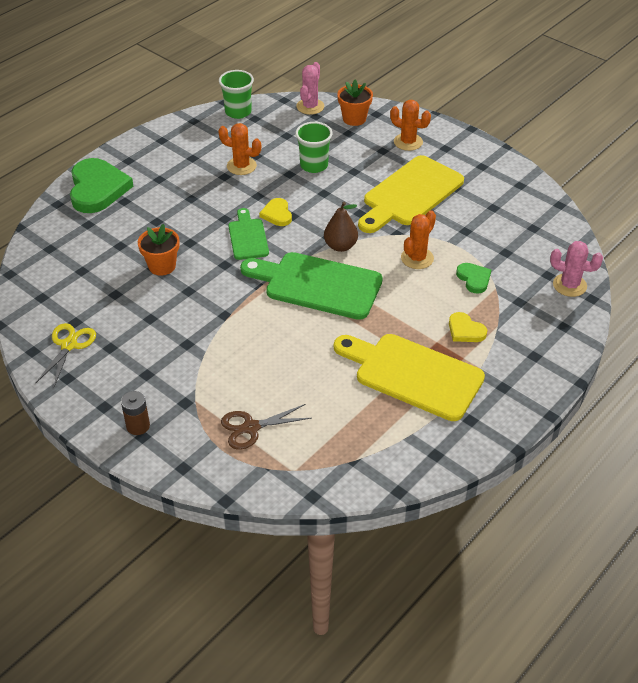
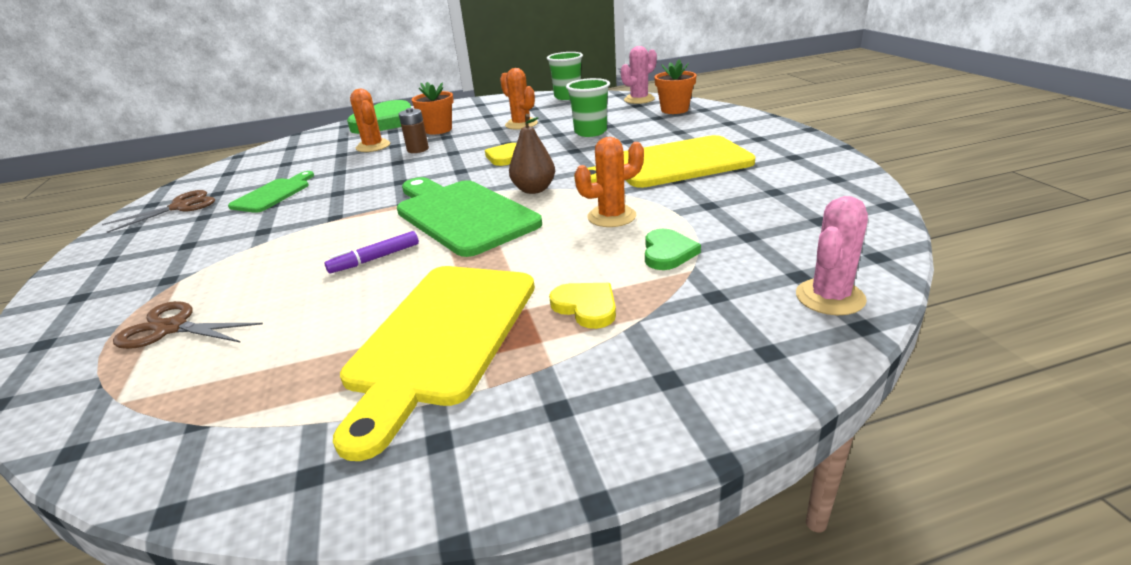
camera: 35 degrees right, 15 degrees down
yellow scissors [35,323,96,387] -> brown scissors [102,190,215,233]
brown battery [121,391,150,435] -> brown battery moved to [399,108,429,153]
orange flower pot [138,224,180,276] -> orange flower pot moved to [411,82,454,135]
green cutting board [228,208,269,260] -> green cutting board moved to [228,171,314,213]
yellow cutting board [334,334,485,421] -> yellow cutting board turned 135 degrees counterclockwise [333,266,535,461]
orange cactus [390,100,431,151] -> orange cactus moved to [350,89,390,152]
yellow heart [449,312,487,342] -> yellow heart turned 150 degrees clockwise [549,283,616,329]
pink cactus [550,241,603,297] -> pink cactus turned 75 degrees clockwise [796,196,868,315]
none -> purple marker [325,231,419,273]

